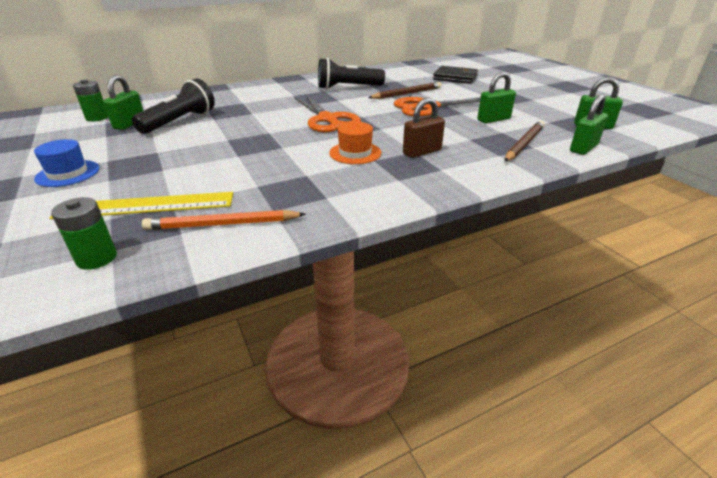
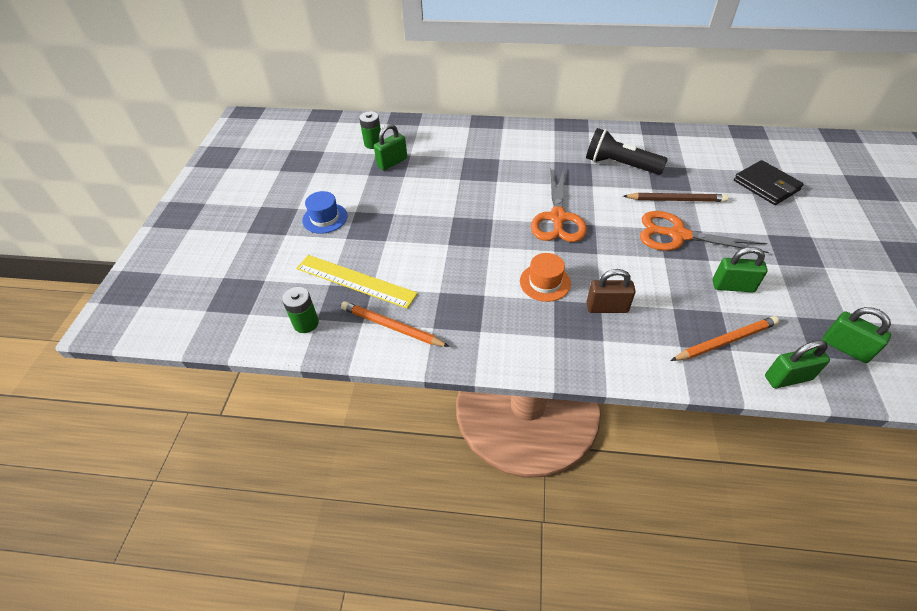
camera: 35 degrees right, 15 degrees up
black flashlight [132,78,215,134] -> none
brown pencil [504,121,545,162] -> orange pencil [670,316,779,361]

